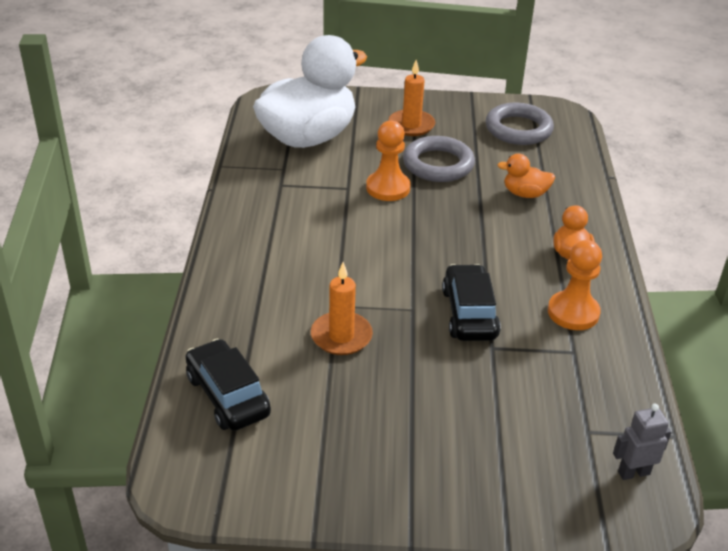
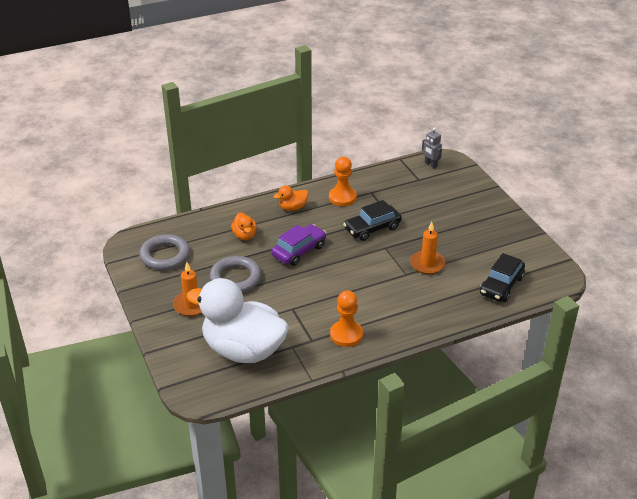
camera: 115 degrees left, 0 degrees up
orange pawn [366,120,411,201] -> orange pawn moved to [330,290,363,347]
none -> purple car [271,224,326,266]

